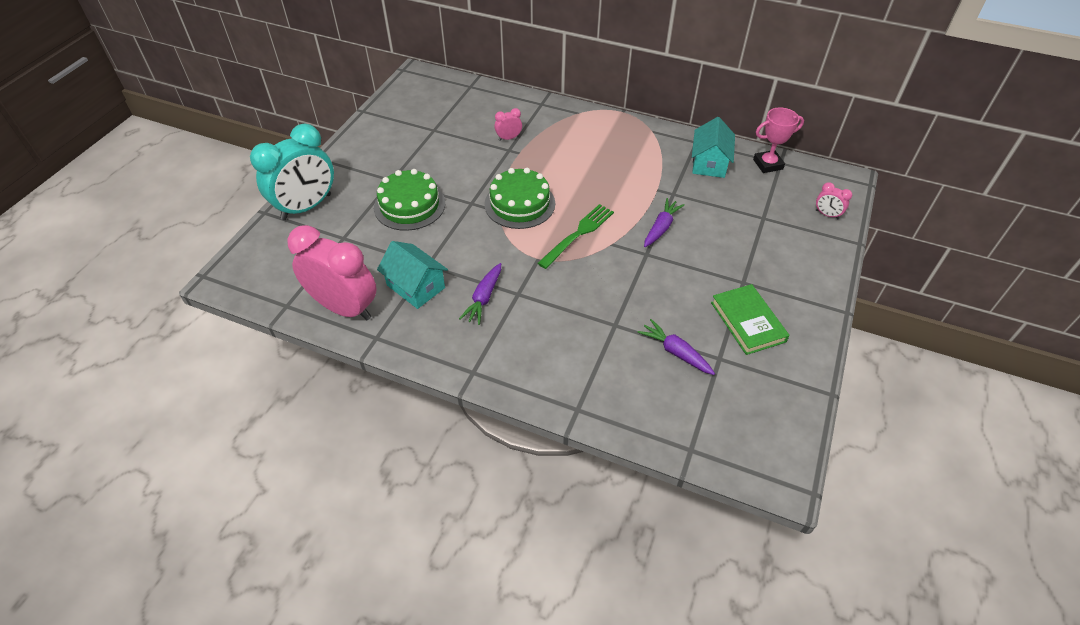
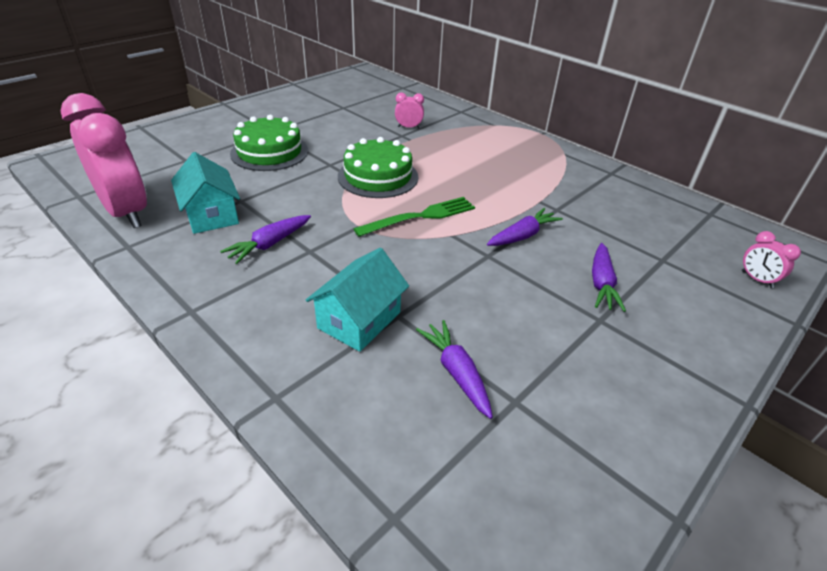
camera: 20 degrees right, 10 degrees down
turquoise clock [250,124,334,220] -> none
turquoise house [692,117,735,178] -> turquoise house moved to [306,248,409,352]
green book [711,284,790,355] -> none
pink trophy [753,107,804,173] -> none
none -> purple carrot [592,243,626,312]

